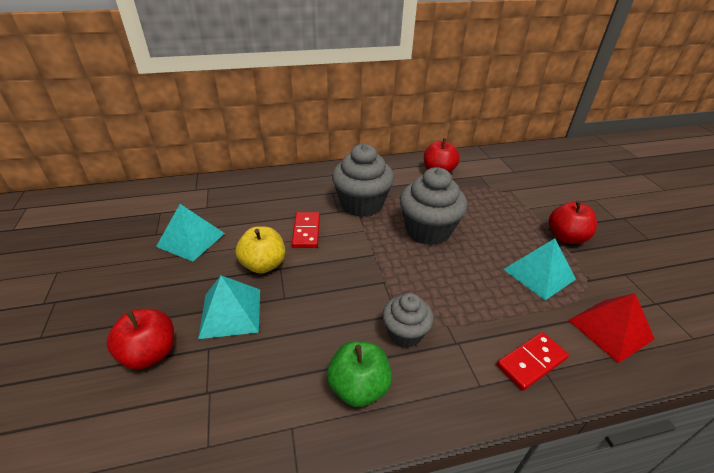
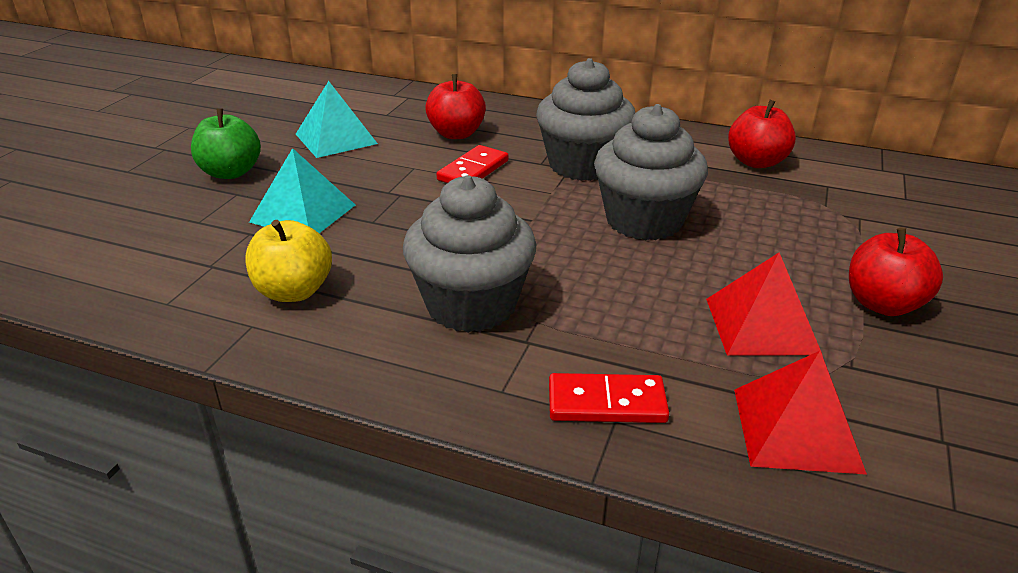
camera: 35 degrees right, 5 degrees down
red apple [107,309,174,370] -> red apple moved to [425,74,486,139]
yellow apple [235,226,285,274] -> yellow apple moved to [245,220,332,302]
green apple [327,341,392,407] -> green apple moved to [191,108,261,179]
grey cupcake [383,293,434,348] -> grey cupcake [403,175,536,333], size x1.70
turquoise pyramid [503,238,576,300] -> red pyramid [706,252,822,356]

